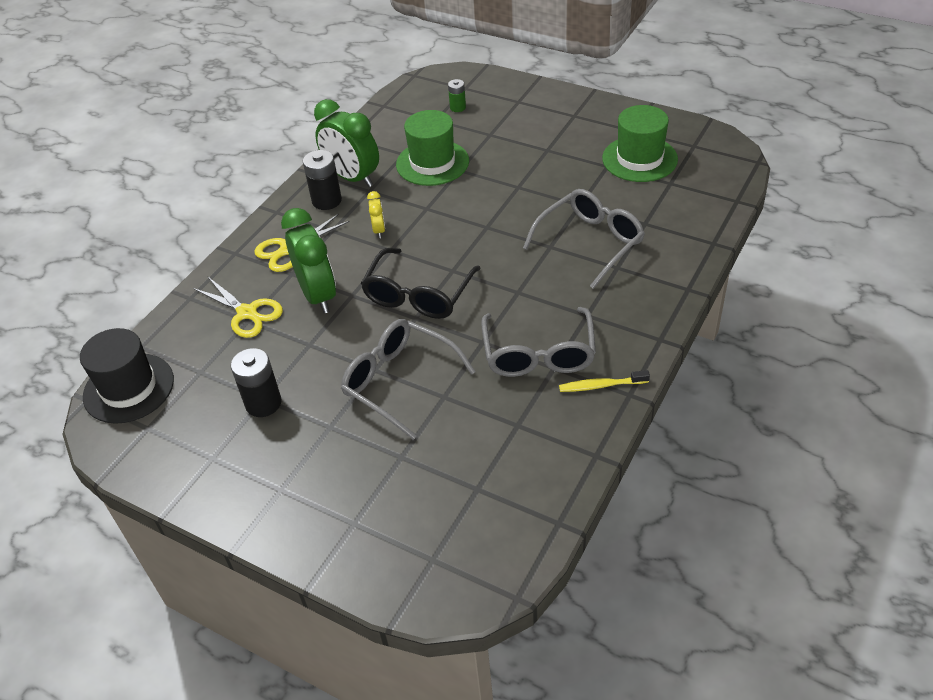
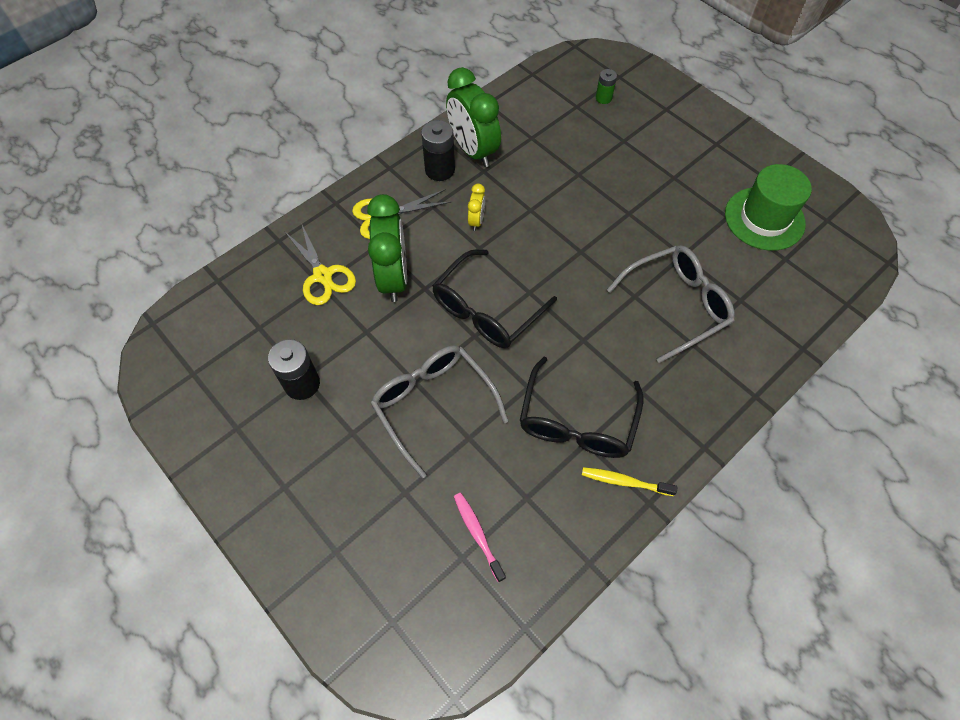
camera: 15 degrees right, 15 degrees up
black hat [80,328,174,424] -> none
green hat [396,110,469,186] -> none
grey glasses [481,307,596,377] -> black glasses [520,357,643,458]
none -> pink toothbrush [454,493,506,582]

